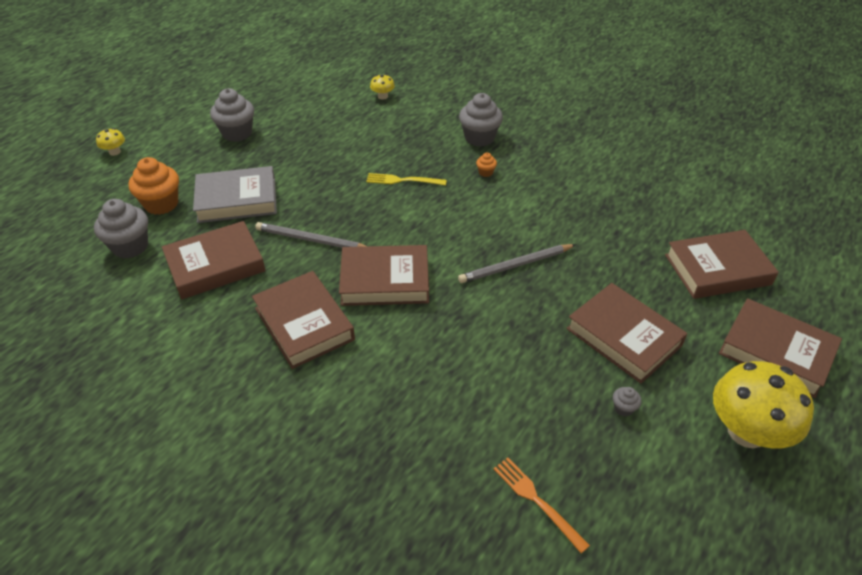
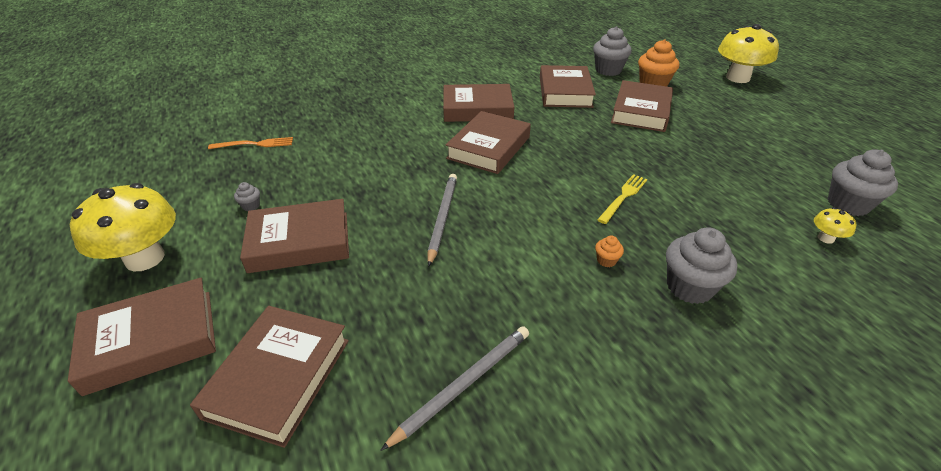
camera: 120 degrees right, 5 degrees down
yellow mushroom [96,128,125,156] -> yellow mushroom [718,24,779,83], size x2.31
grey book [193,166,277,223] -> brown book [611,80,673,132]
grey cupcake [210,88,254,142] -> grey cupcake moved to [828,149,898,216]
grey pencil [255,222,365,248] -> grey pencil moved to [380,326,529,451]

